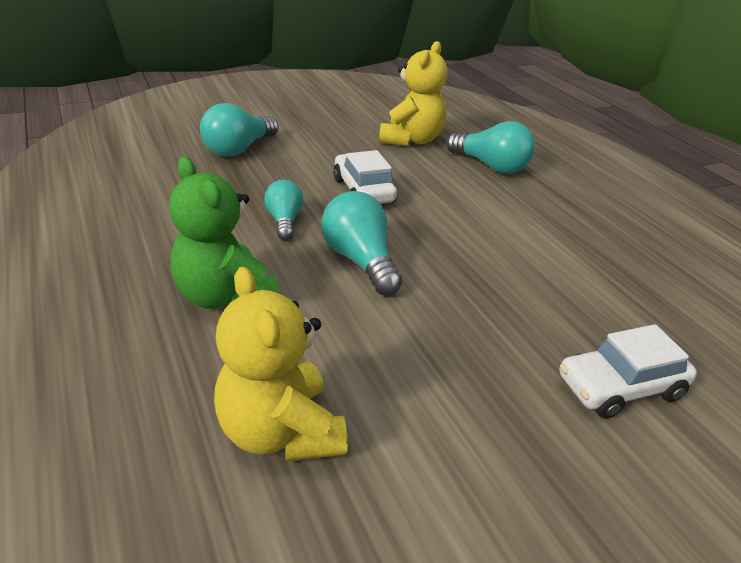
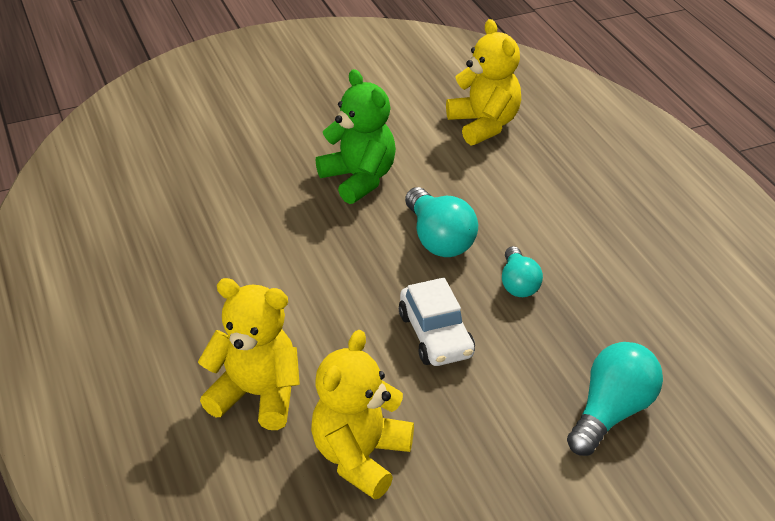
camera: 175 degrees left, 5 degrees up
green teddy bear [169,157,280,309] -> green teddy bear moved to [316,69,396,204]
turquoise light bulb [446,121,535,174] -> yellow teddy bear [198,278,300,430]
white car [560,324,697,418] -> none

